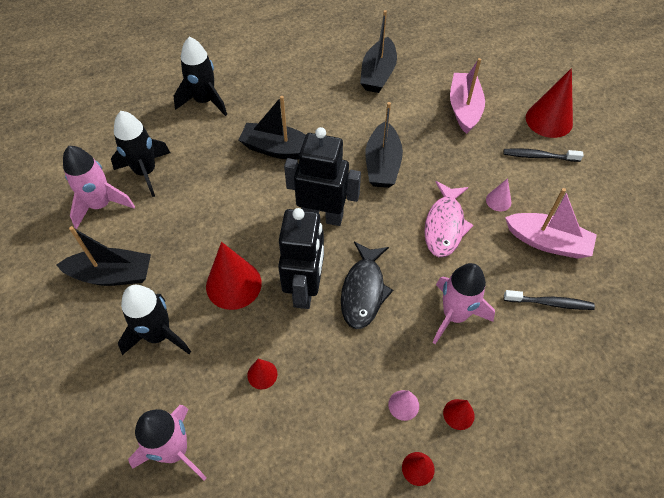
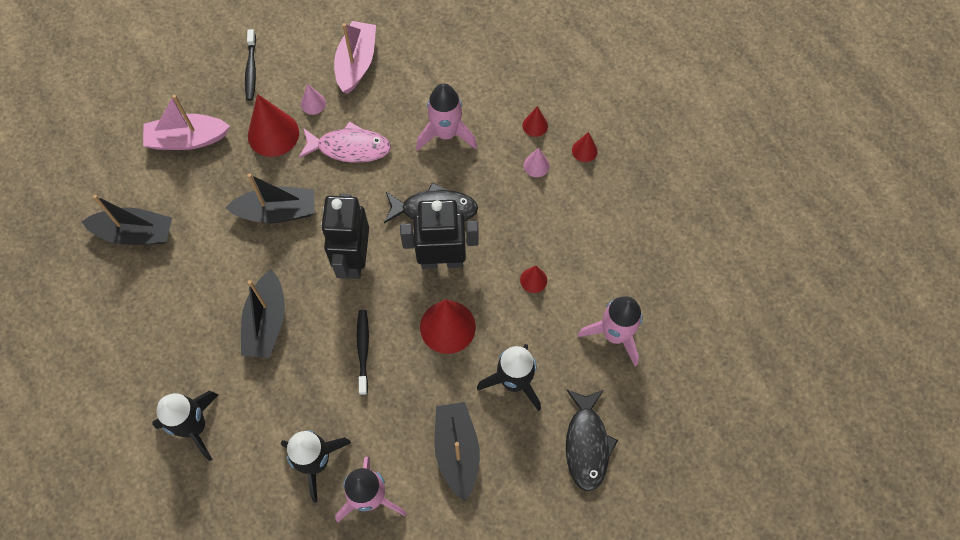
camera: 100 degrees left, 10 degrees up
black toothbrush [504,290,595,310] -> black toothbrush moved to [357,310,369,395]
red cone [526,68,573,138] -> red cone moved to [248,94,299,157]
none -> black fish [566,390,618,492]

